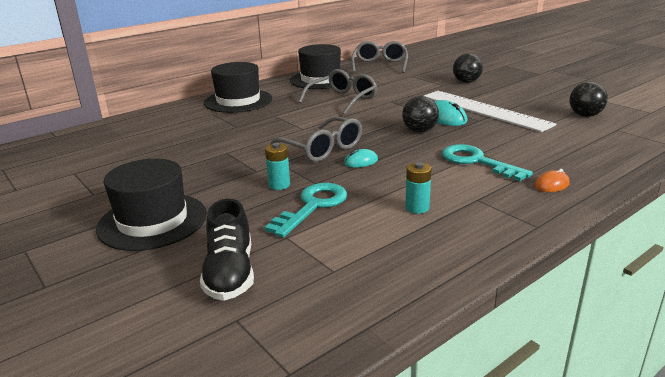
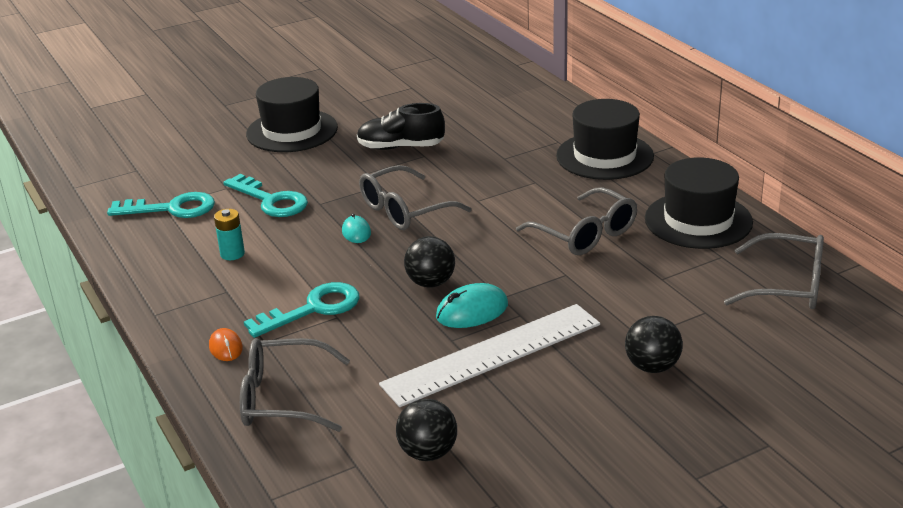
camera: 100 degrees right, 5 degrees up
black shoe [200,199,254,301] -> black shoe moved to [357,103,445,150]
turquoise battery [265,143,290,190] -> none
none -> turquoise key [107,192,215,218]
none -> grey glasses [240,338,350,432]

